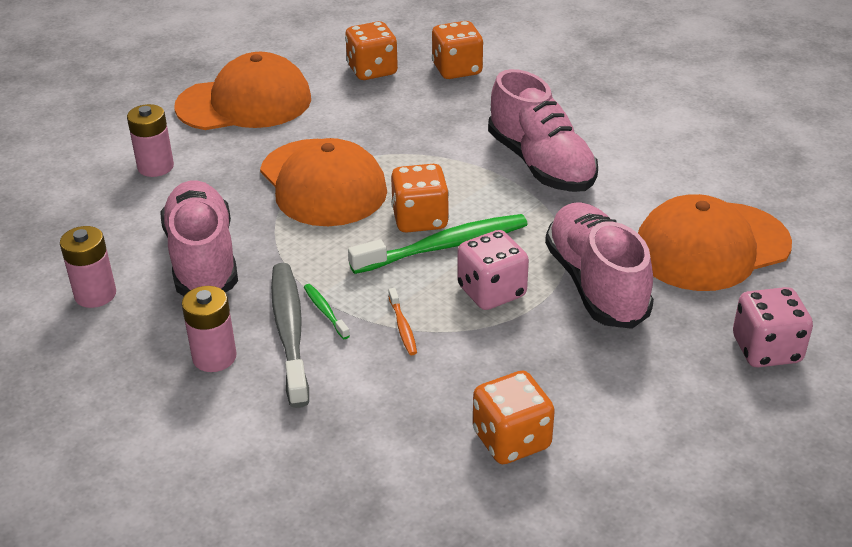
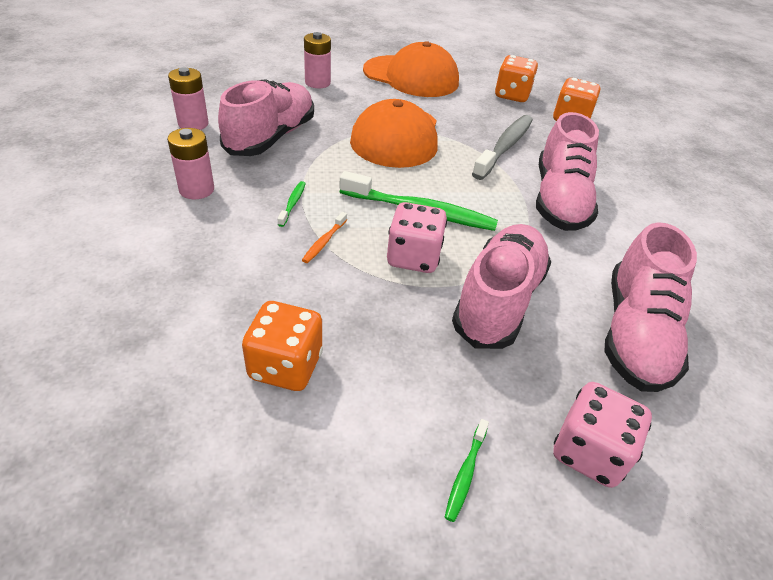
camera: 35 degrees right, 5 degrees up
grey toothbrush [271,263,309,408] -> grey toothbrush moved to [472,115,533,180]
orange dice [391,164,449,233] -> none
orange cap [638,194,792,291] -> pink shoe [604,222,697,392]
none -> green toothbrush [445,419,489,522]

